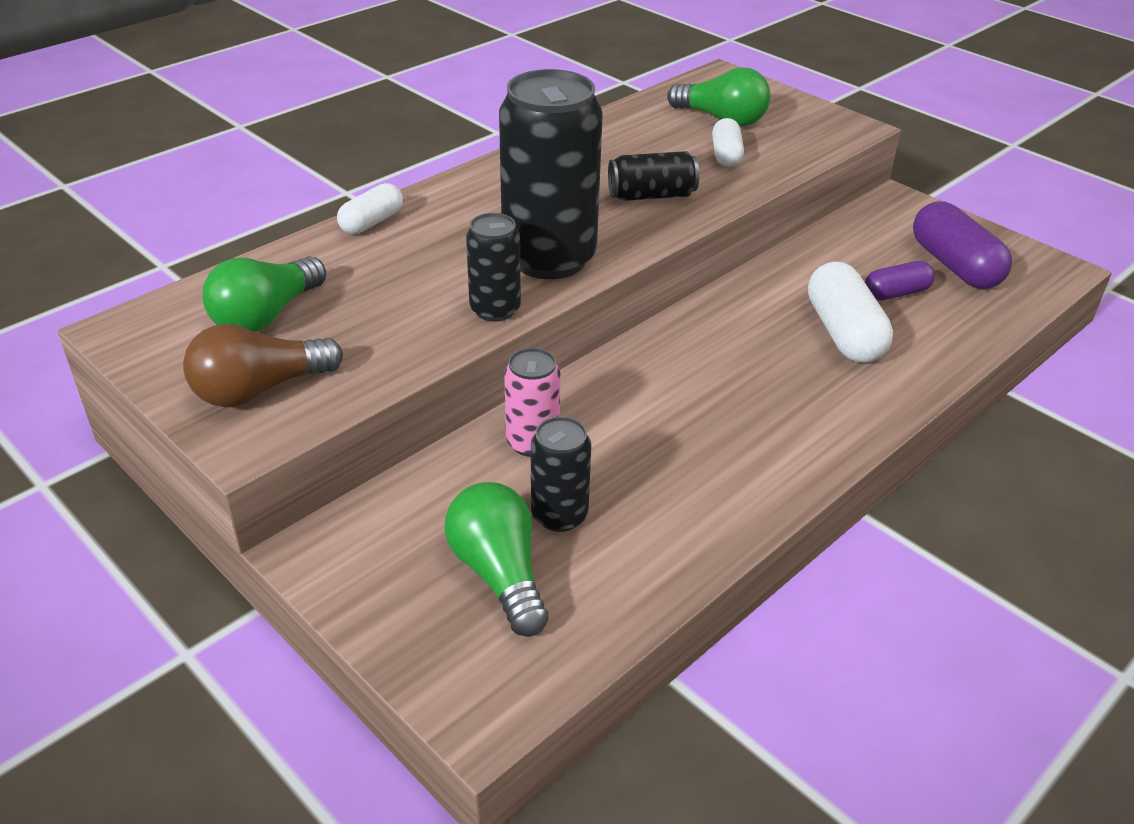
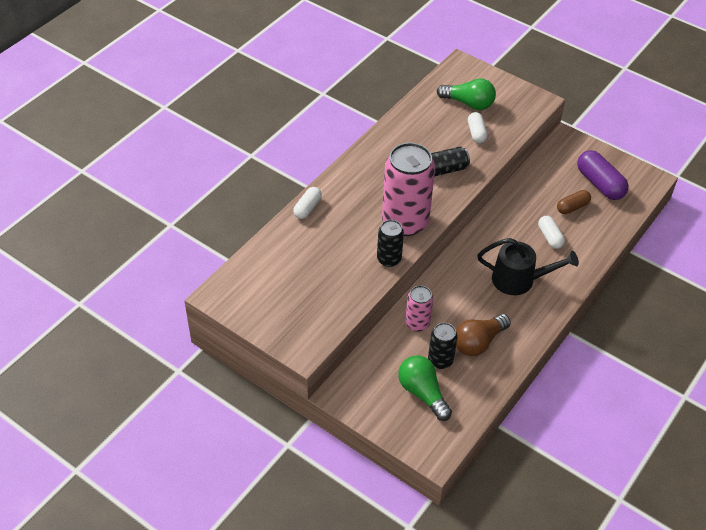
camera: 10 degrees left, 10 degrees up
brown light bulb [183,324,343,407] -> brown light bulb moved to [456,314,511,356]
green light bulb [202,256,326,332] -> none
black can [499,69,603,279] -> pink can [382,143,435,236]
white capsule [808,262,893,363] -> white capsule [538,216,565,249], size x0.60
purple capsule [865,261,935,301] -> brown capsule [557,190,591,214]
none -> black watering can [477,238,579,295]

